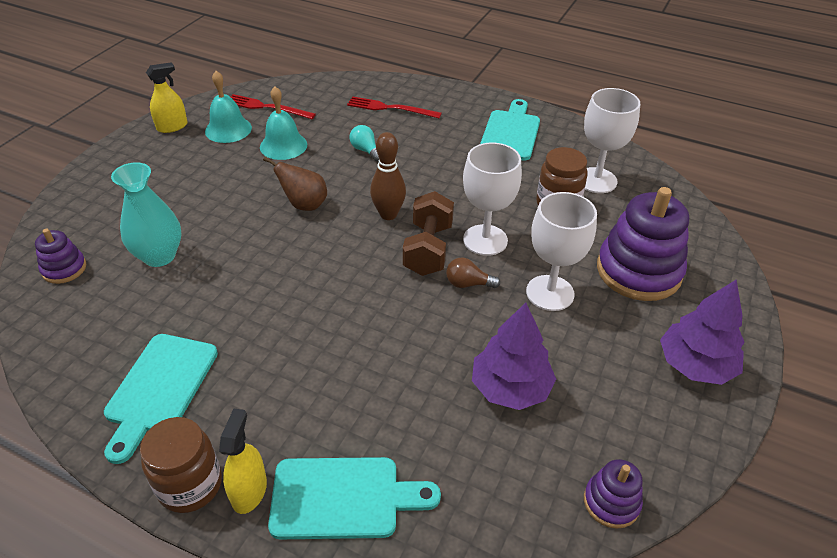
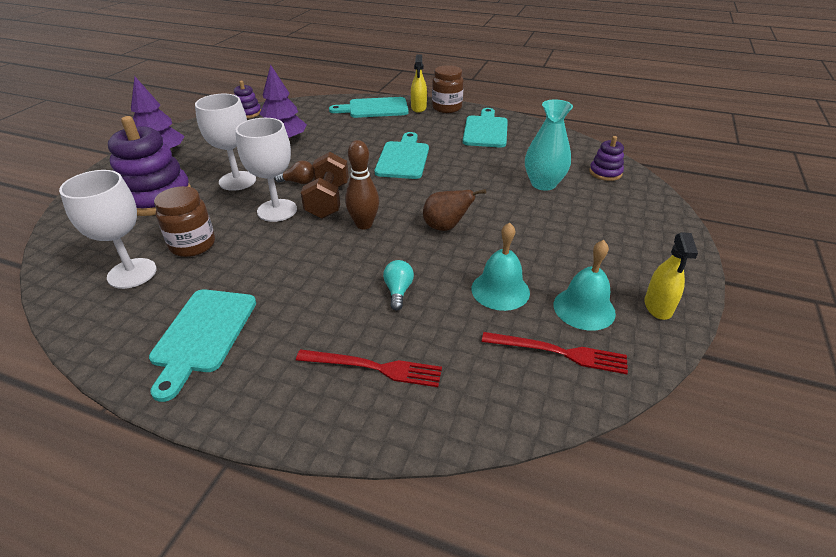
camera: 175 degrees right, 5 degrees down
yellow spray bottle [146,62,188,133] -> yellow spray bottle turned 45 degrees counterclockwise [644,232,698,320]
turquoise light bulb [350,125,379,161] -> turquoise light bulb turned 135 degrees counterclockwise [383,260,414,311]
none -> turquoise cutting board [375,132,429,179]

